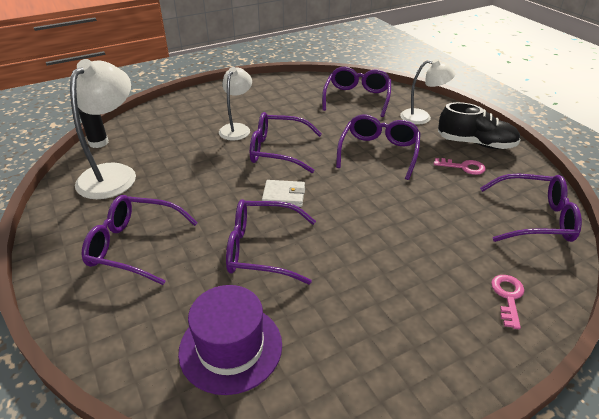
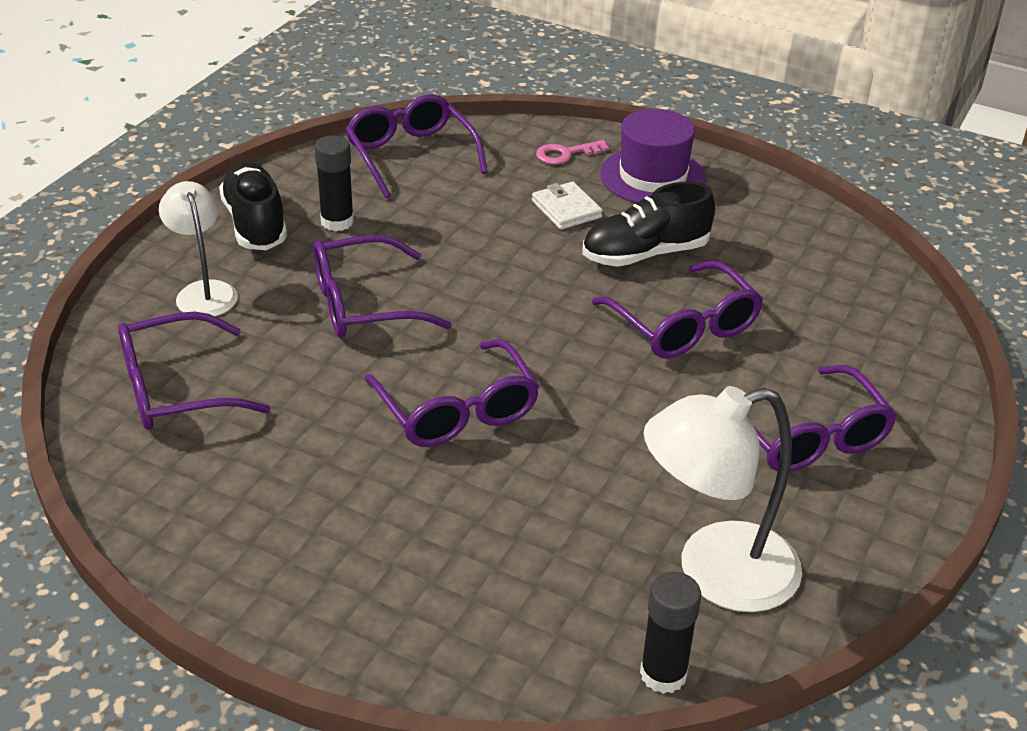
camera: 125 degrees left, 0 degrees up
purple hat [178,285,282,395] -> purple hat moved to [600,109,706,203]
white lamp [219,67,252,141] -> none
white wallet [262,180,305,207] -> white wallet moved to [532,182,603,230]
pink key [434,158,486,175] -> black glue stick [315,136,354,231]
none -> black shoe [582,182,715,267]

